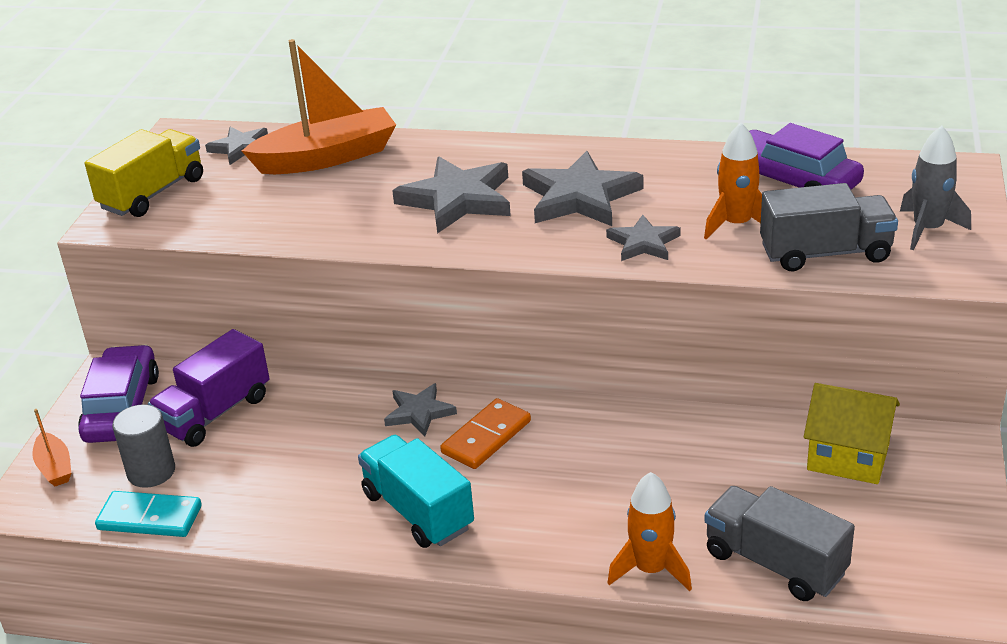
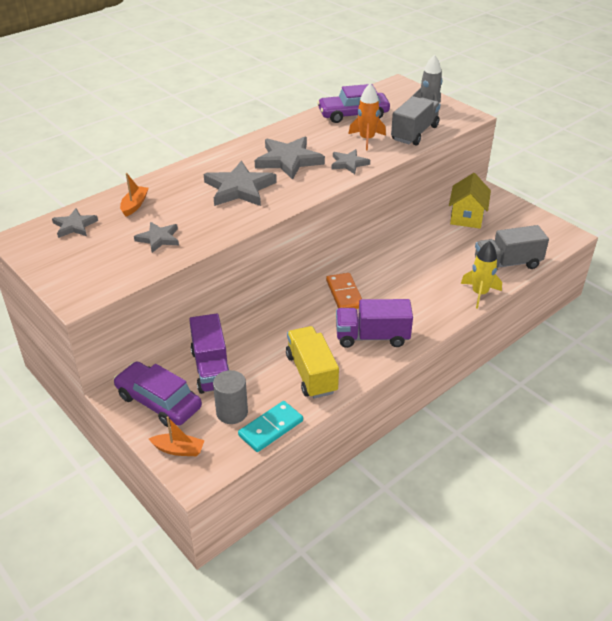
camera: 55 degrees left, 5 degrees up
yellow truck [85,129,203,217] -> yellow truck moved to [286,326,339,399]
orange boat [242,39,396,174] -> orange boat [120,173,149,217], size x0.47
turquoise truck [358,435,474,548] -> purple truck [336,299,413,348]
grey star [384,383,457,436] -> grey star moved to [134,222,179,253]
orange rocket [608,472,692,591] -> yellow rocket [461,241,502,309]
yellow house [804,383,900,484] -> yellow house turned 45 degrees counterclockwise [449,173,491,228]

